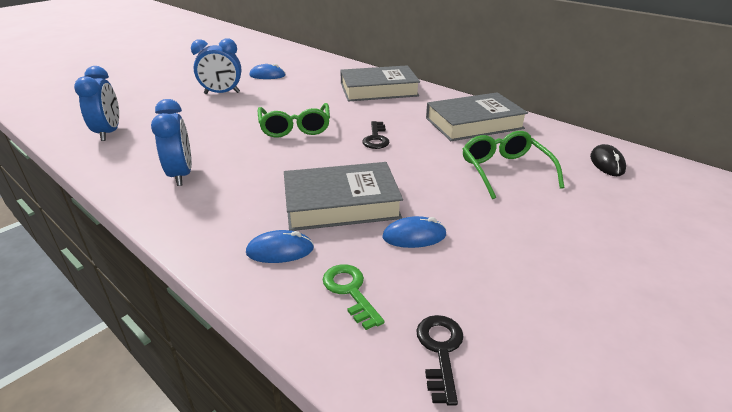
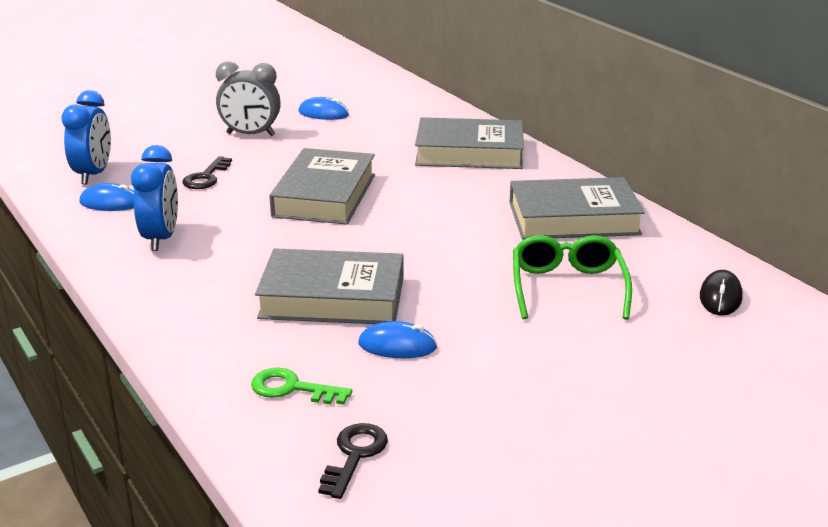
camera: 15 degrees right, 5 degrees down
blue clock [191,39,241,94] -> grey clock [216,61,281,136]
blue mouse [246,230,314,263] -> blue mouse moved to [79,183,134,211]
green glasses [258,103,330,138] -> grey book [269,148,375,225]
green key [323,264,385,330] -> green key turned 60 degrees counterclockwise [251,368,352,405]
black key [362,121,390,149] -> black key moved to [182,156,232,189]

